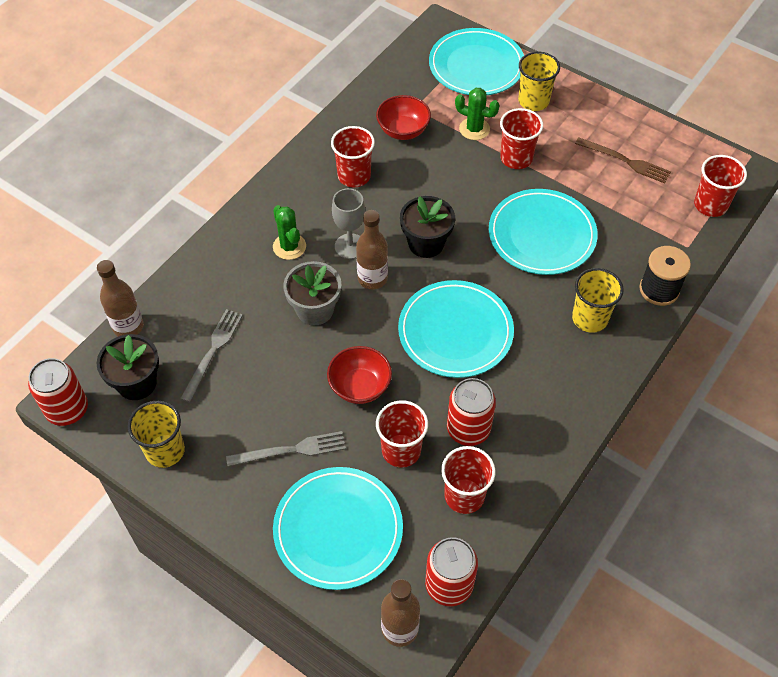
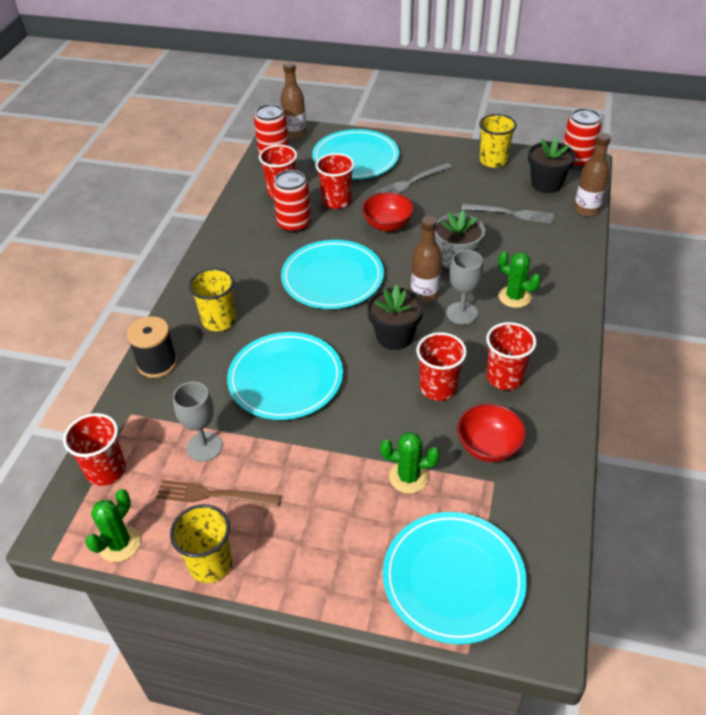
camera: 160 degrees right, 10 degrees down
grey fork [180,309,243,403] -> grey fork turned 75 degrees counterclockwise [462,203,554,224]
red cup [500,108,543,169] -> red cup moved to [416,332,467,401]
yellow cup [518,52,560,111] -> yellow cup moved to [170,504,232,583]
none -> green cactus [85,489,140,562]
none -> grey goblet [173,382,223,462]

